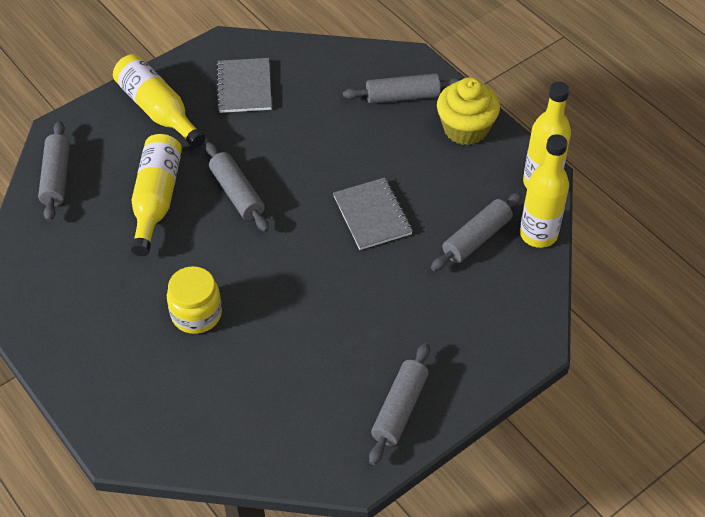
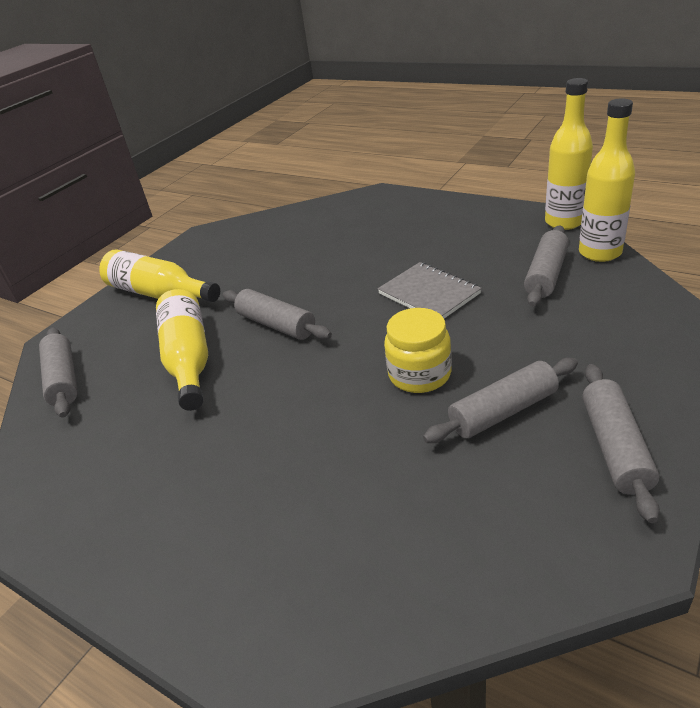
camera: 15 degrees left, 15 degrees down
yellow jar [167,266,222,334] -> yellow jar moved to [384,308,452,393]
grey notebook [216,58,272,113] -> none
grey rolling pin [343,73,461,104] -> grey rolling pin moved to [423,358,578,443]
yellow cupcake [437,77,500,145] -> none

